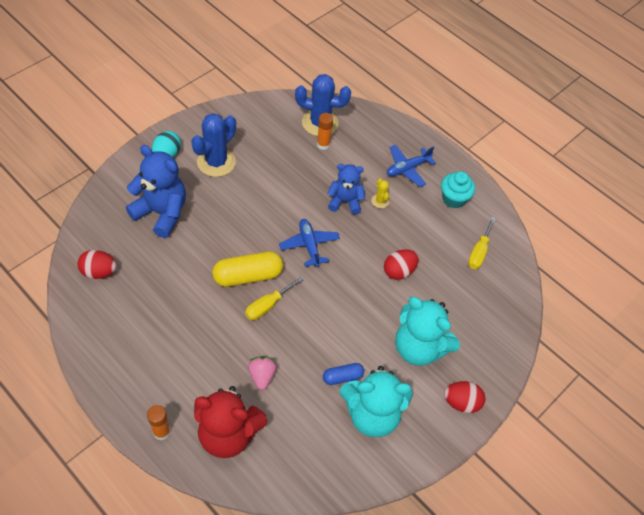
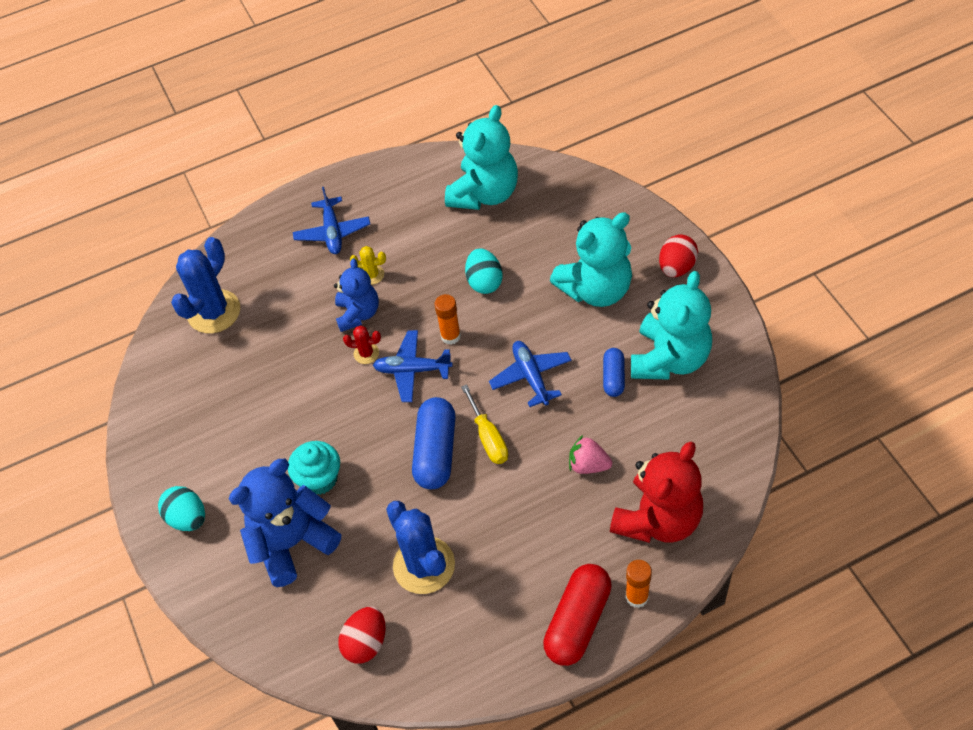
camera: 60 degrees left, 0 degrees up
blue cactus [191,113,236,177] -> blue cactus moved to [386,501,455,594]
yellow capsule [212,251,283,287] -> blue capsule [412,397,456,489]
orange glue stick [317,113,333,150] -> orange glue stick moved to [434,294,461,345]
blue teddy bear [327,164,365,214] -> blue teddy bear turned 150 degrees clockwise [334,258,379,332]
red egg [384,249,419,280] -> turquoise egg [465,248,503,294]
turquoise cupcake [441,171,475,209] -> turquoise cupcake moved to [288,441,340,495]
yellow screwdriver [468,217,496,269] -> turquoise teddy bear [445,105,518,210]
none -> red cactus [343,325,381,364]
none -> blue plane [489,341,572,407]
none -> red capsule [543,564,612,666]

